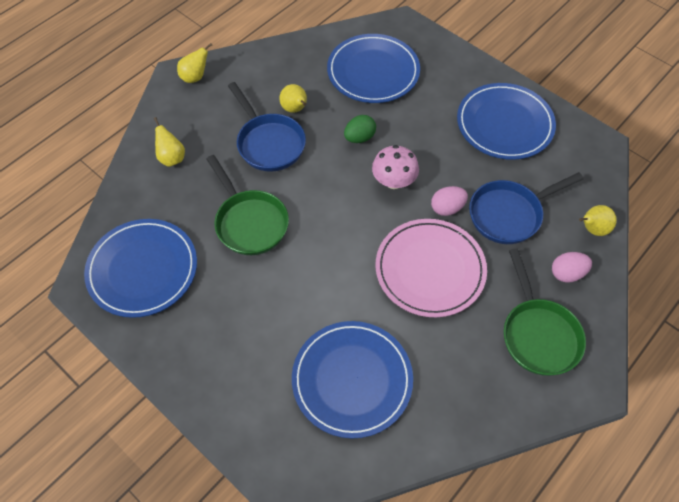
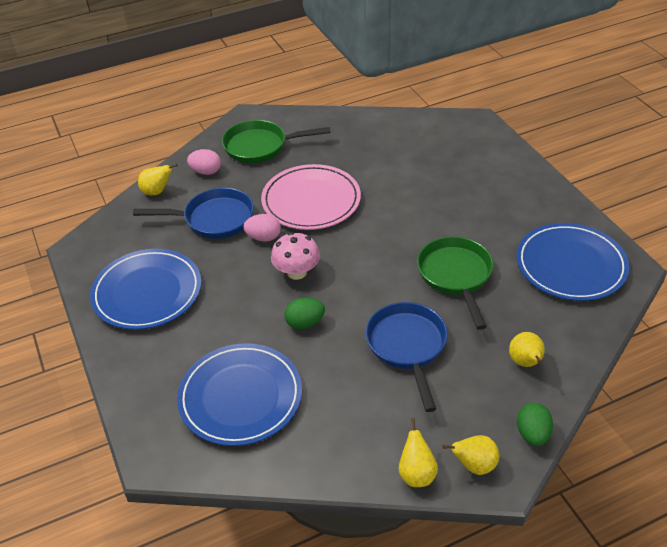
camera: 155 degrees left, 15 degrees down
yellow pear [279,84,307,113] -> yellow pear moved to [399,418,438,487]
blue plate [292,321,413,438] -> none
green pan [504,248,586,376] -> green pan turned 105 degrees counterclockwise [222,120,330,163]
none -> green egg [517,403,553,446]

